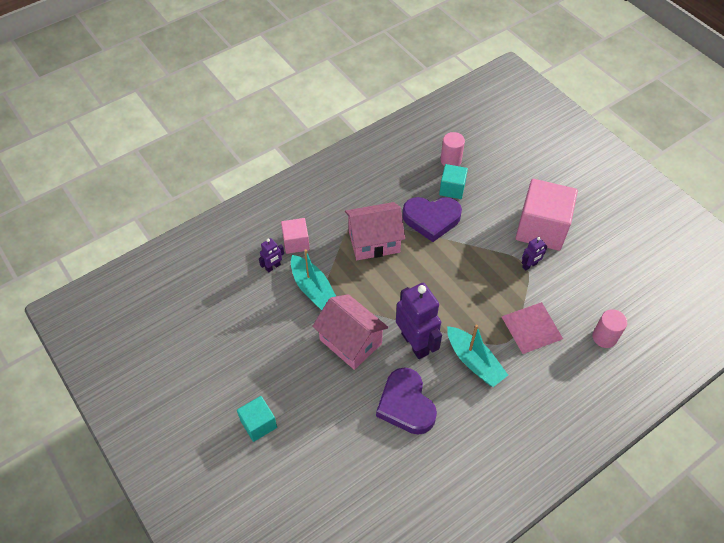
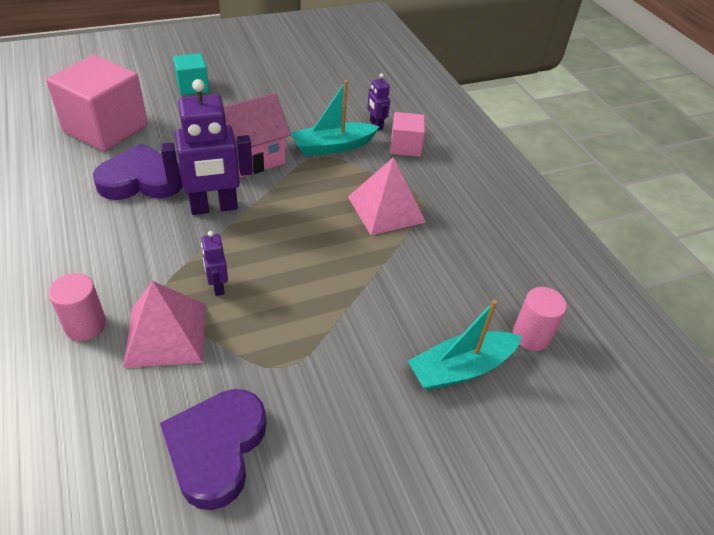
camera: 100 degrees right, 10 degrees down
pink house [345,202,405,260] -> pink pyramid [348,157,426,236]
purple heart [402,197,462,242] -> purple heart moved to [160,389,267,510]
turquoise cube [439,164,468,199] -> none
turquoise boat [447,325,508,387] -> turquoise boat moved to [408,300,522,391]
pink cube [516,179,578,251] -> pink cube moved to [46,55,148,152]
purple robot [522,237,547,271] -> purple robot moved to [201,231,228,296]
pink cylinder [592,309,627,348] -> pink cylinder moved to [48,273,106,341]

